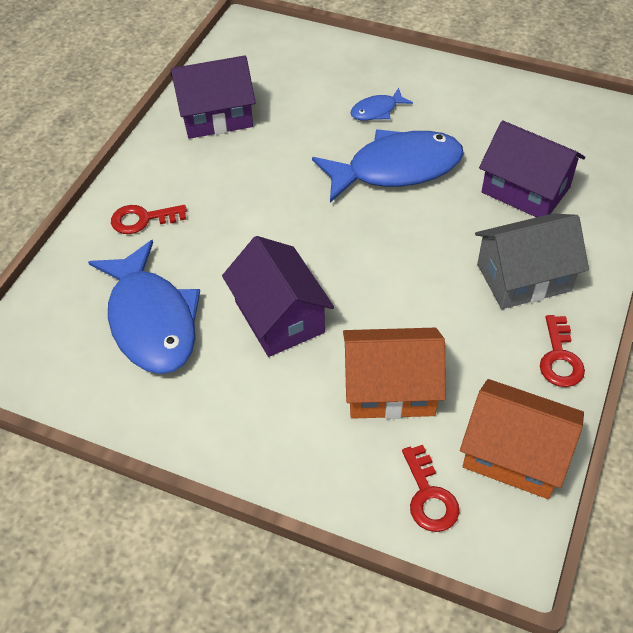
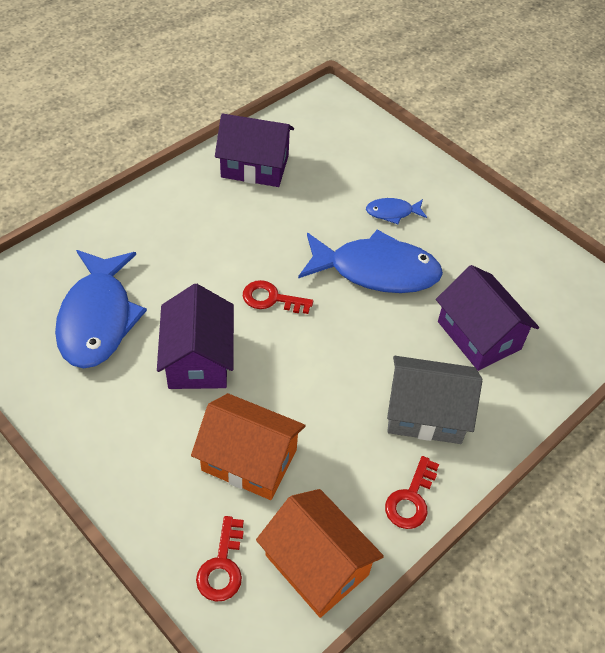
camera: 20 degrees right, 0 degrees up
red key [111,205,187,234] -> red key moved to [243,280,313,314]

